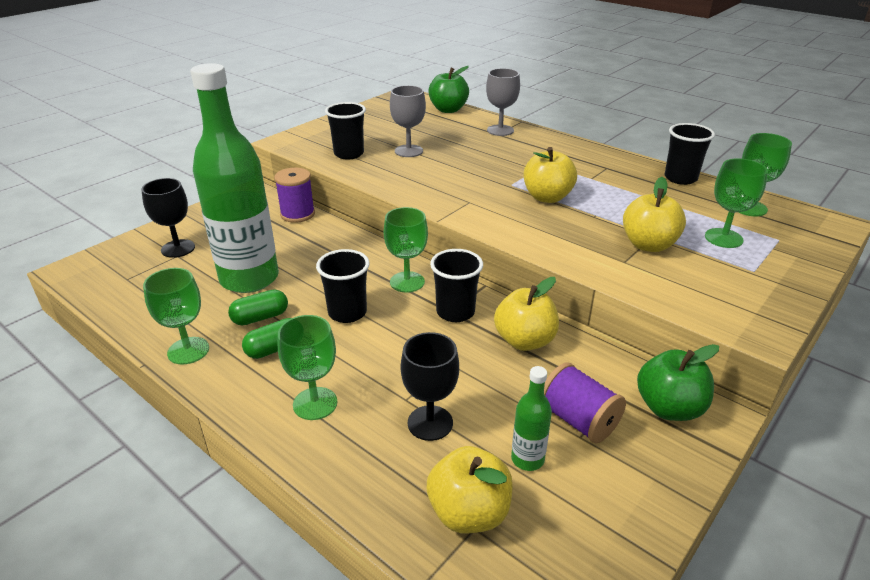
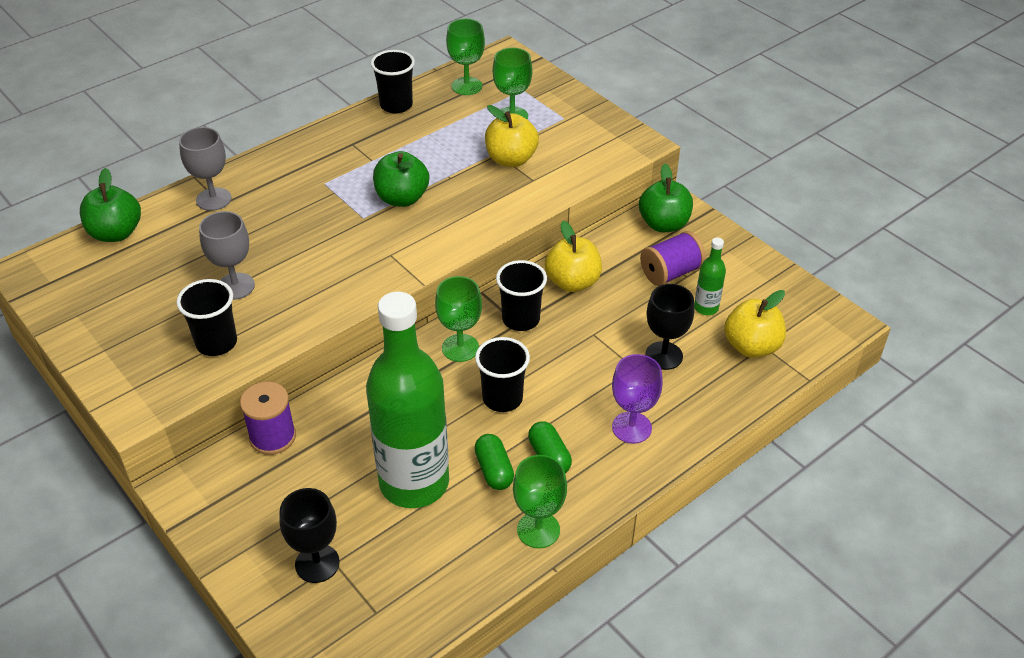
camera: 80 degrees left, 10 degrees up
green goblet [278,315,337,420] -> purple goblet [612,354,663,444]
yellow apple [524,147,577,203] -> green apple [373,151,429,207]

